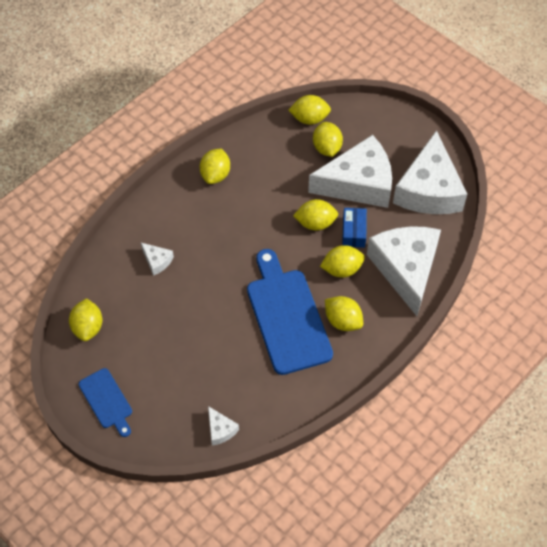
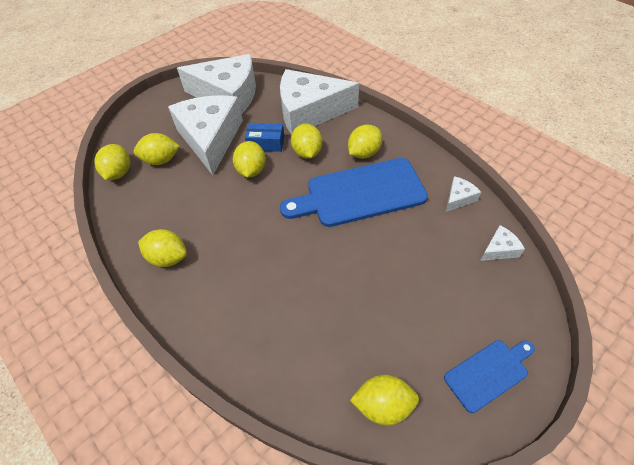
camera: 85 degrees left, 5 degrees down
white cheese [141,243,174,276] -> white cheese moved to [446,176,481,212]

